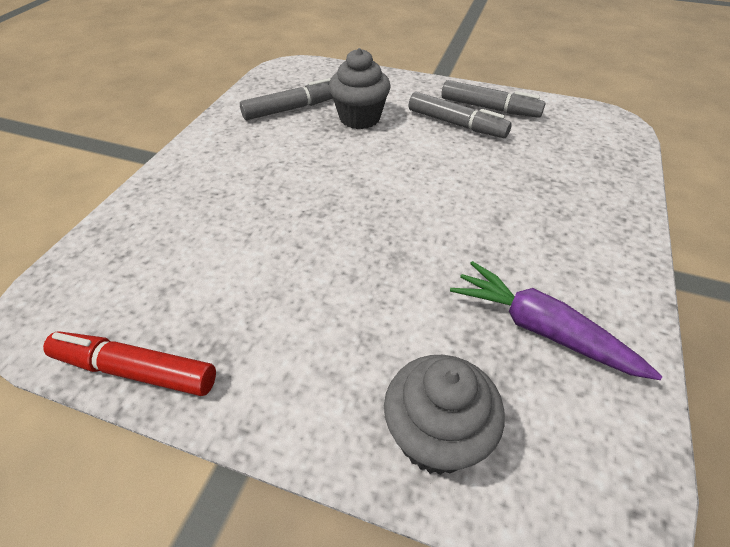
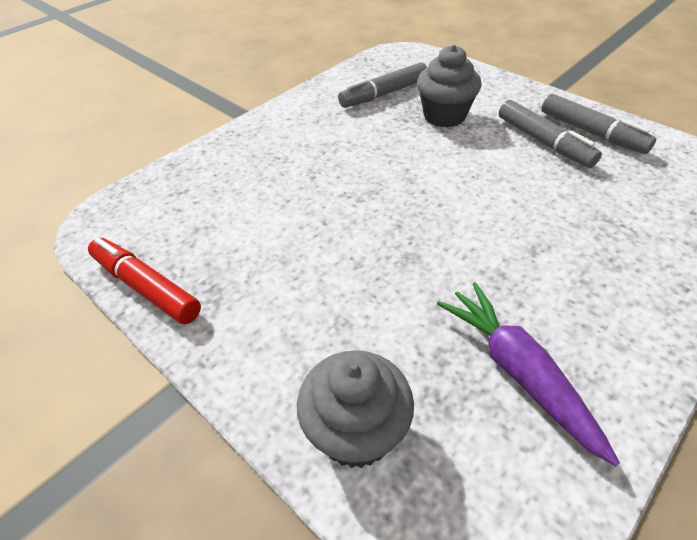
camera: 25 degrees right, 0 degrees up
grey marker [240,78,333,120] -> grey marker turned 150 degrees clockwise [338,62,427,108]

